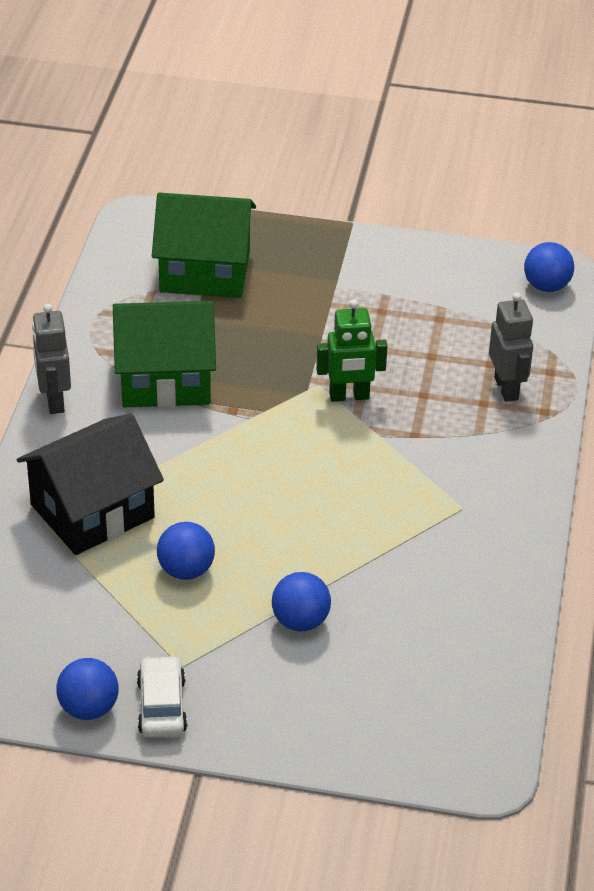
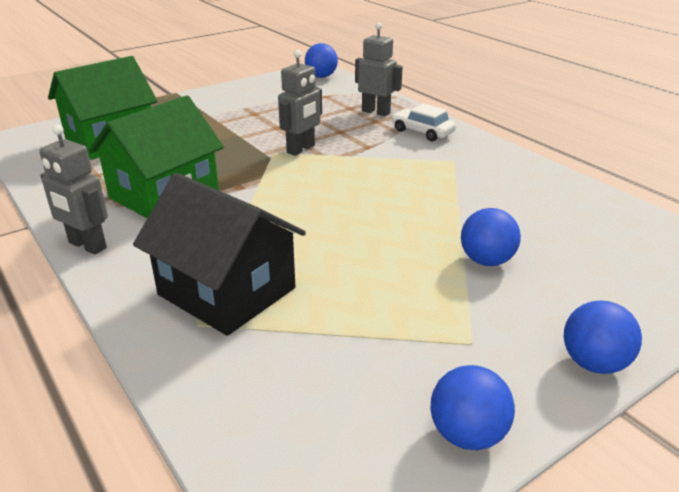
camera: 45 degrees left, 10 degrees down
black house [16,413,164,555] -> black house turned 60 degrees counterclockwise [133,173,306,336]
white car [137,656,187,737] -> white car moved to [392,103,456,141]
blue ball [157,522,215,580] -> blue ball moved to [564,300,642,374]
green robot [316,299,387,402] -> grey robot [278,50,322,156]

